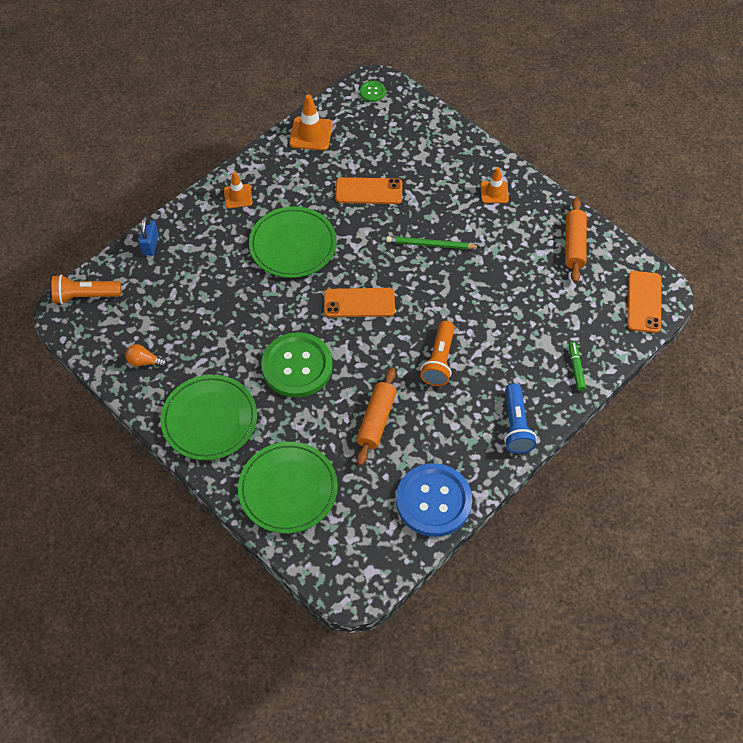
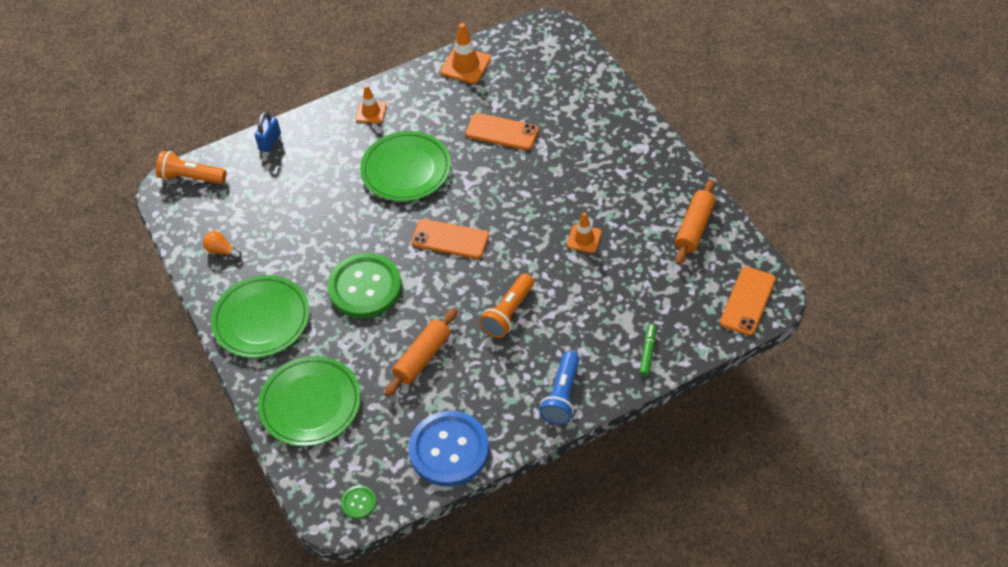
camera: 20 degrees right, 5 degrees down
green button [360,81,386,102] -> green button moved to [341,485,376,519]
green pencil [386,236,480,249] -> none
orange traffic cone [481,167,509,203] -> orange traffic cone moved to [567,212,602,253]

